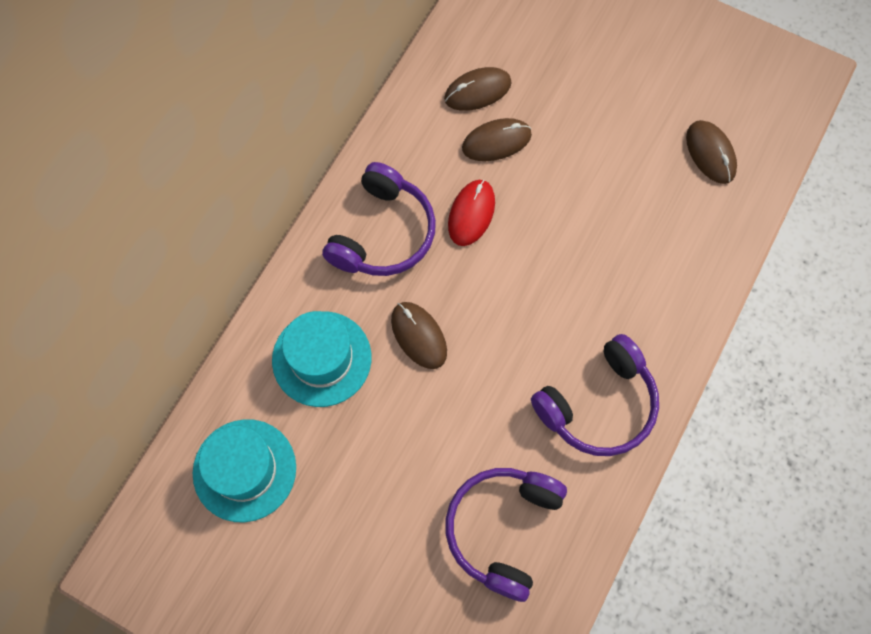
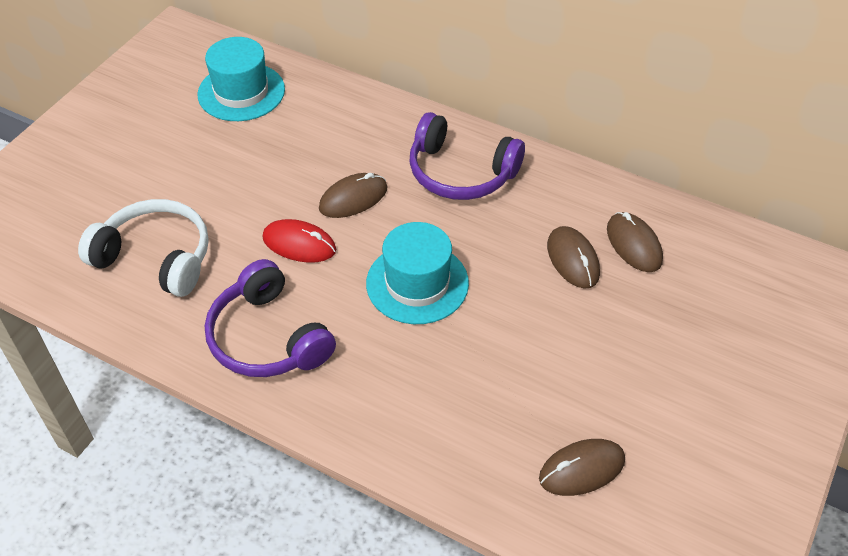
camera: 90 degrees right, 20 degrees down
turquoise hat [272,311,371,407] -> turquoise hat moved to [366,222,469,324]
purple headphones [446,468,567,602] -> white headphones [78,199,209,297]
red mouse [448,180,495,246] -> red mouse moved to [262,219,336,263]

